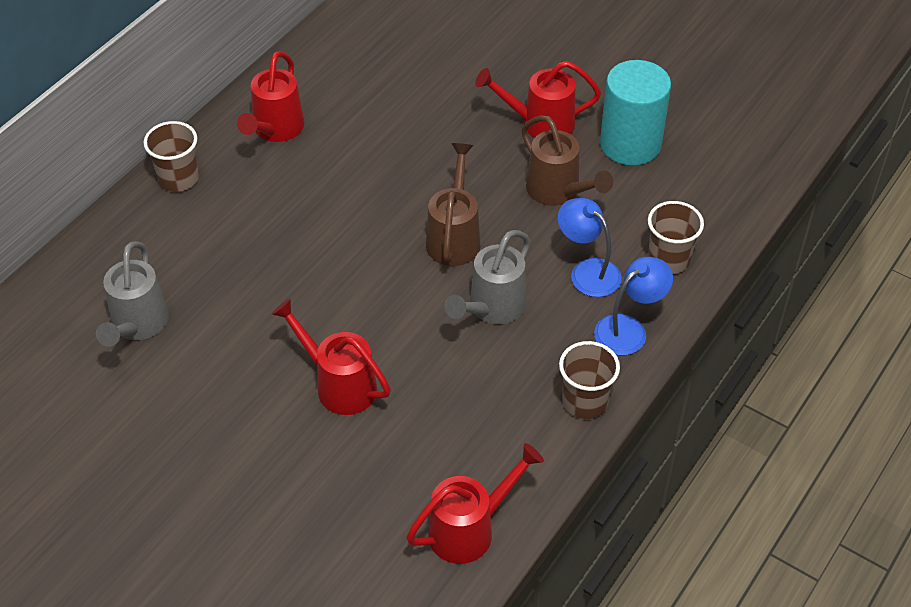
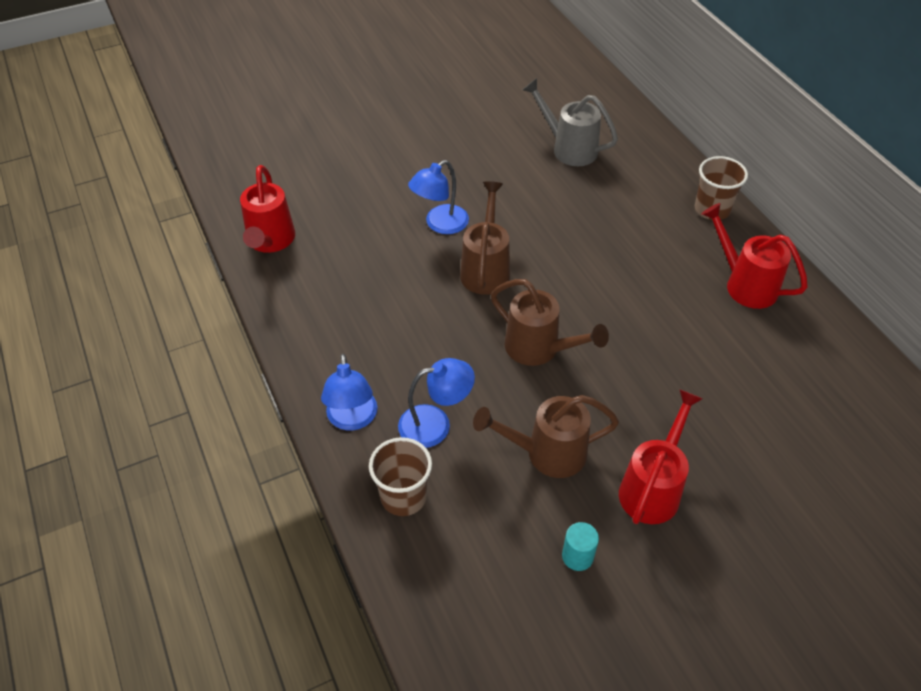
camera: 120 degrees right, 0 degrees up
red watering can [272,299,391,415] -> blue lamp [408,160,469,234]
grey watering can [444,230,530,324] -> none
brown cup [559,341,620,419] -> none
turquoise cylinder [600,60,671,166] -> turquoise cylinder [562,522,599,571], size x0.42
none -> brown watering can [460,181,510,295]

